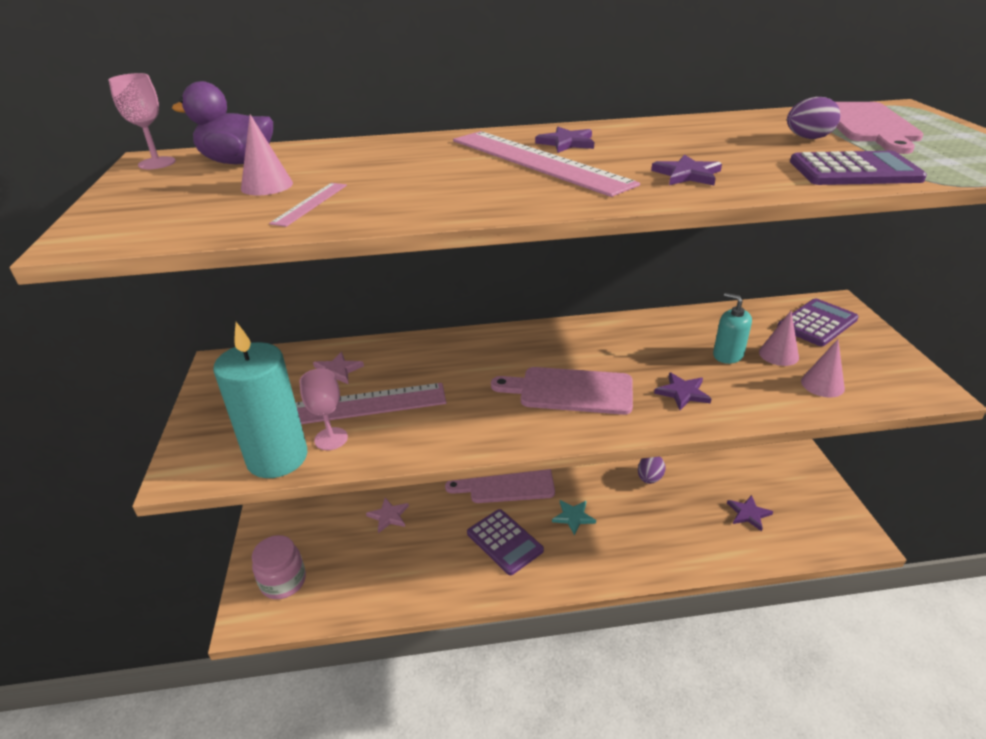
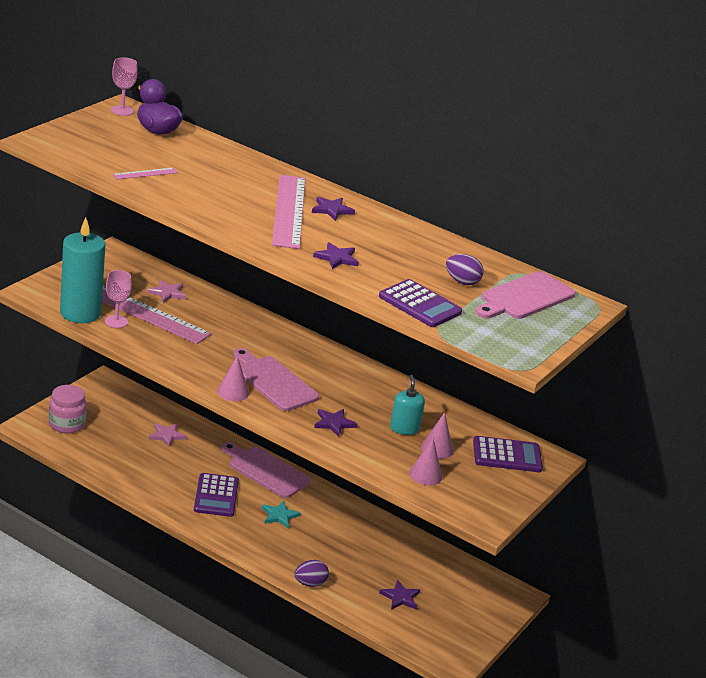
camera: 35 degrees right, 5 degrees down
pink cone [241,114,293,195] -> pink cone moved to [217,356,249,401]
purple egg [638,457,665,484] -> purple egg moved to [294,560,329,587]

